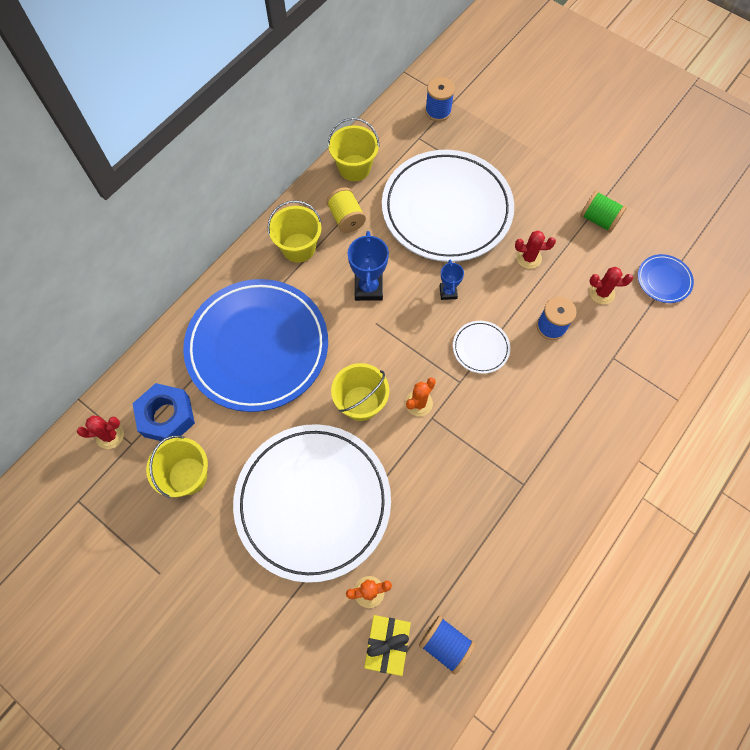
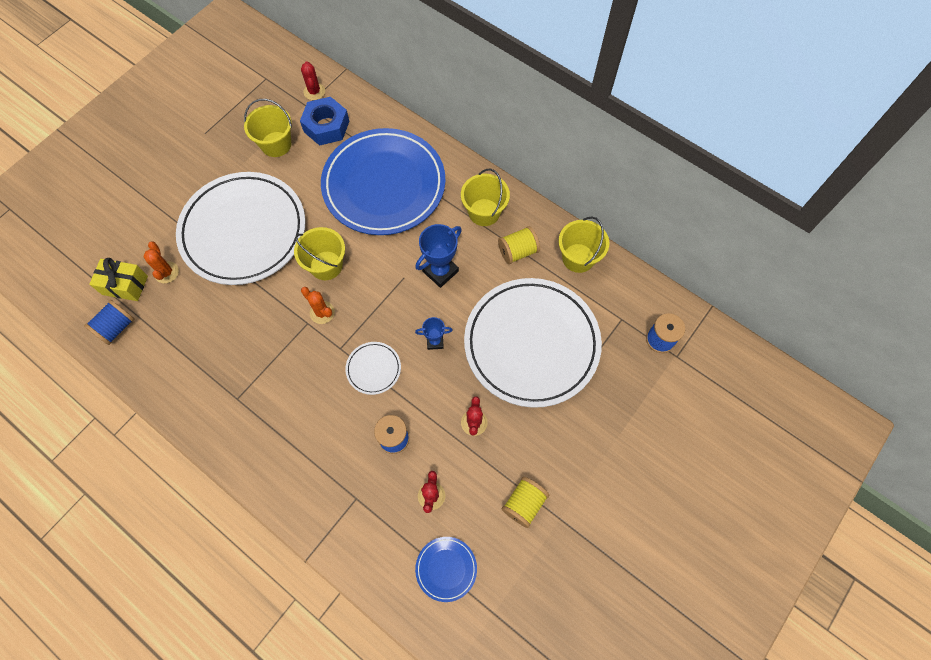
camera: 90 degrees right, 0 degrees up
blue trophy [348,231,389,301] -> blue trophy turned 45 degrees counterclockwise [415,224,462,288]
green spool [580,191,627,233] -> yellow spool [502,477,549,528]

